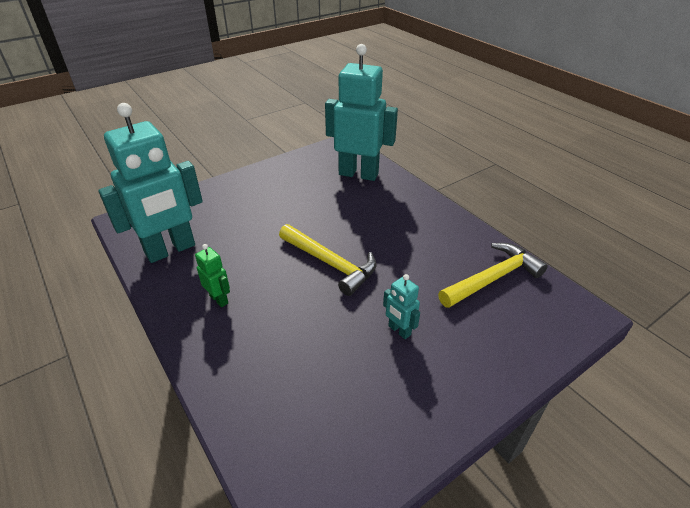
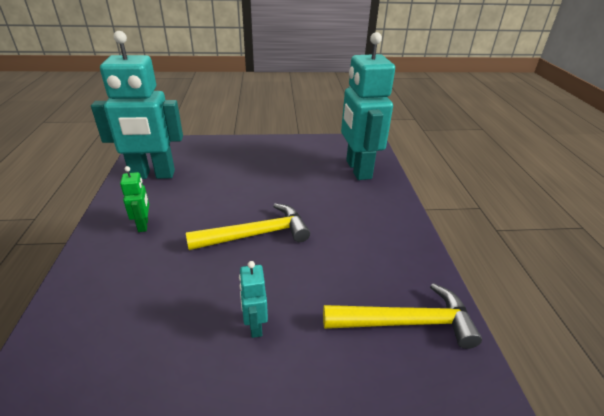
camera: 30 degrees right, 5 degrees down
yellow hammer [279,224,376,296] -> yellow hammer turned 90 degrees counterclockwise [186,203,310,250]
turquoise robot [325,44,398,181] -> turquoise robot turned 150 degrees counterclockwise [341,32,395,180]

